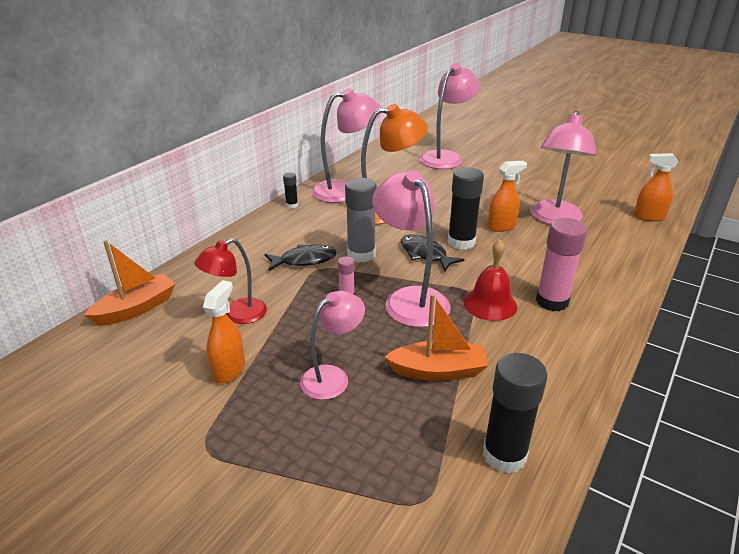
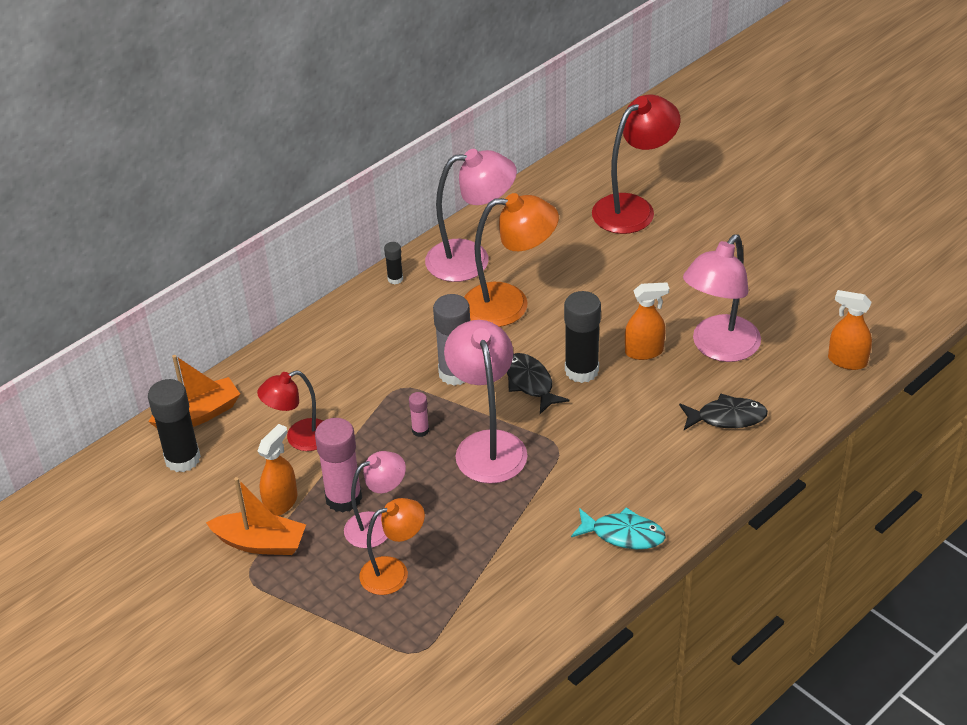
camera: 15 degrees right, 10 degrees up
black fish [265,244,337,271] -> black fish moved to [679,393,768,430]
orange boat [385,294,488,381] -> orange boat moved to [206,477,306,555]
pink lamp [419,63,480,169] -> red lamp [592,95,680,234]
red bell [464,239,517,321] -> none
black glue stick [483,353,547,474] -> black glue stick moved to [148,379,201,472]
pink glue stick [536,218,587,312] -> pink glue stick moved to [315,418,362,513]
none -> orange lamp [359,498,425,595]
none -> turquoise fish [571,507,666,549]

